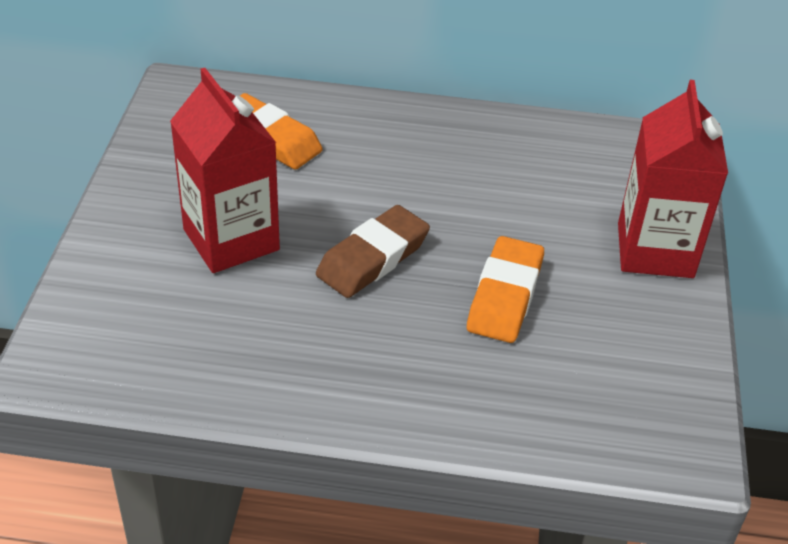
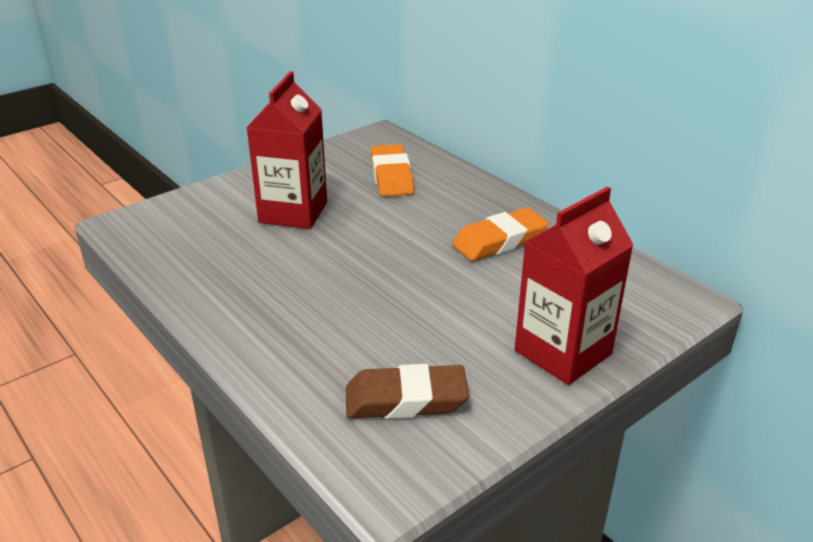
camera: 45 degrees right, 10 degrees down
brown eraser [316,205,430,298] -> brown eraser moved to [346,364,469,419]
orange eraser [467,236,544,343] -> orange eraser moved to [452,208,549,261]

